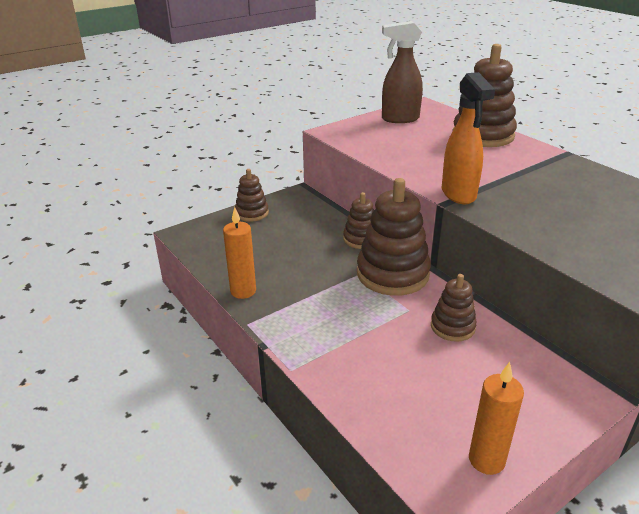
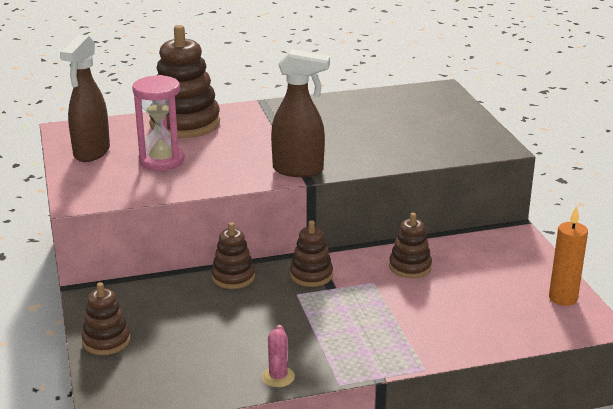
camera: 70 degrees left, 5 degrees down
orange candle [223,207,256,299] -> pink cactus [262,325,295,387]
brown stacking toy [357,178,431,296] -> brown stacking toy [290,220,333,287], size x0.54
orange spray bottle [442,72,495,204] -> brown spray bottle [271,50,330,177]
none -> pink hourglass [132,75,185,171]

